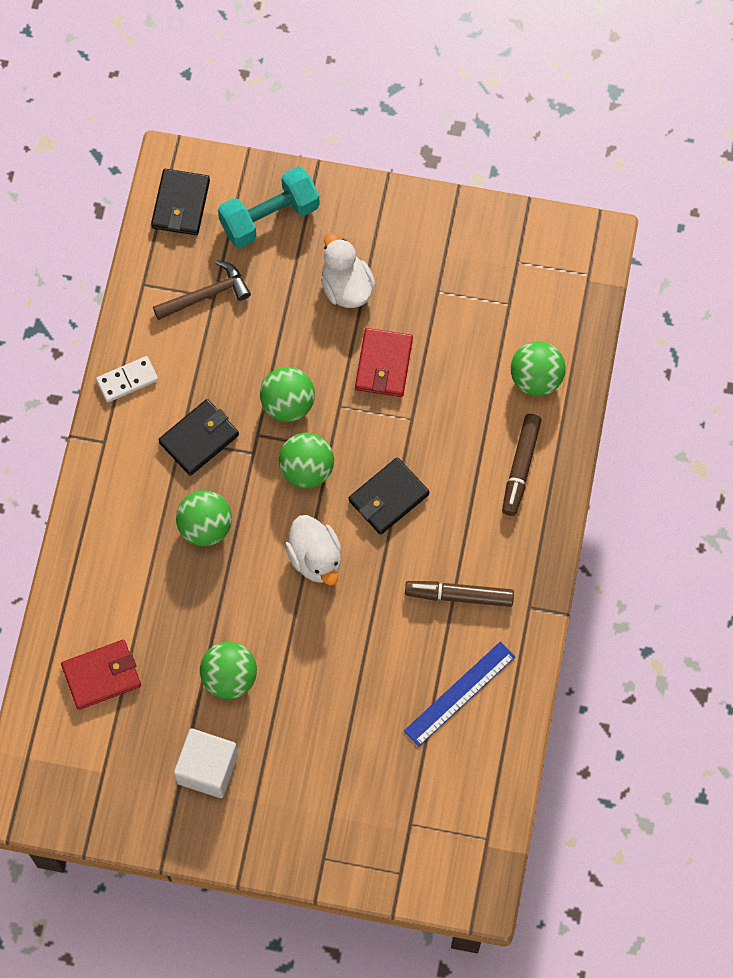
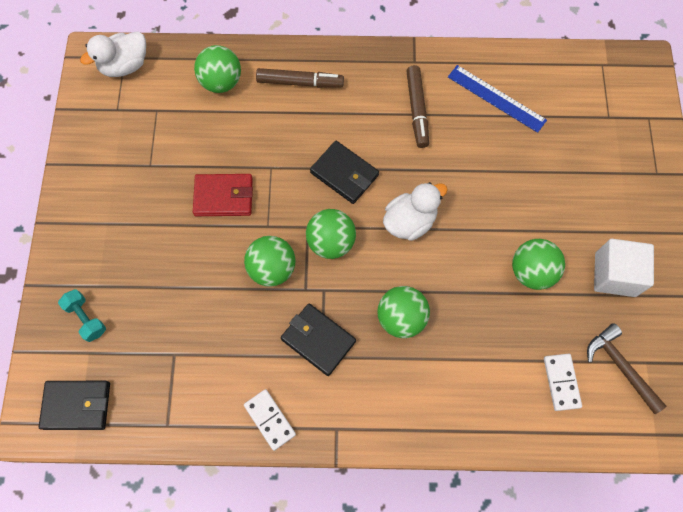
camera: 100 degrees left, 0 degrees up
red wallet [61,640,141,710] -> white domino [544,354,582,411]
brown hammer [153,260,251,320] -> brown hammer moved to [587,323,666,414]
turquoise dumbbell [218,167,320,248] -> turquoise dumbbell [58,289,106,342], size x0.56
white duck [321,233,376,308] -> white duck moved to [80,31,146,77]

